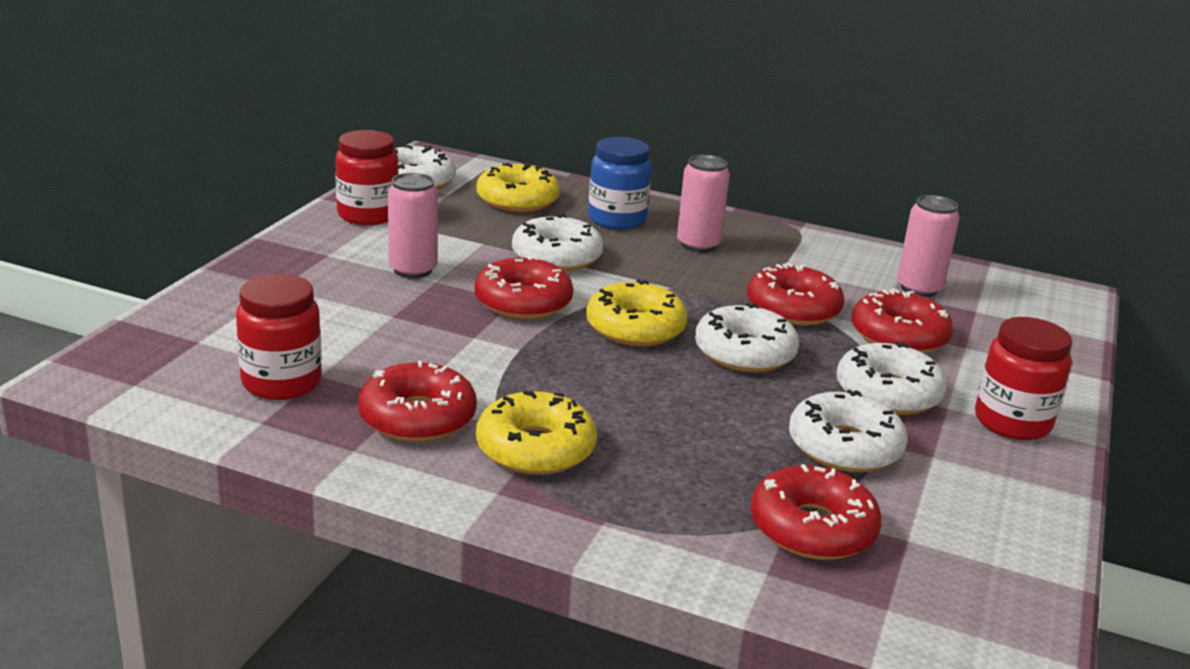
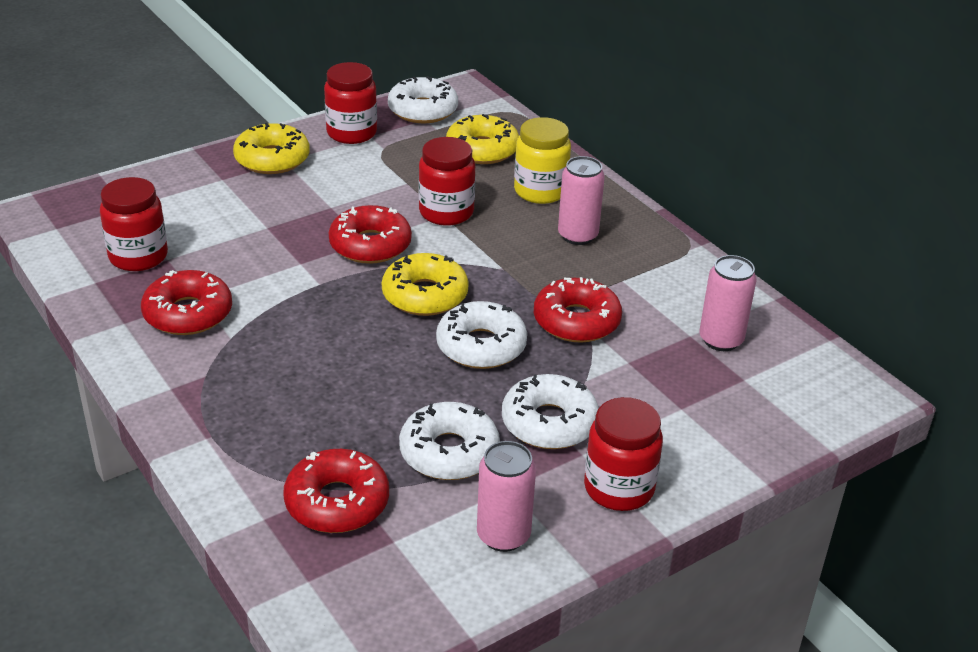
camera: 35 degrees right, 10 degrees up
pink can [388,173,438,278] -> pink can moved to [477,441,536,552]
yellow donut [476,391,597,475] -> yellow donut moved to [233,123,310,174]
white donut [512,214,603,271] -> red jar [419,137,475,226]
blue jar [588,137,652,230] -> yellow jar [514,117,571,204]
red donut [852,288,953,353] -> none

